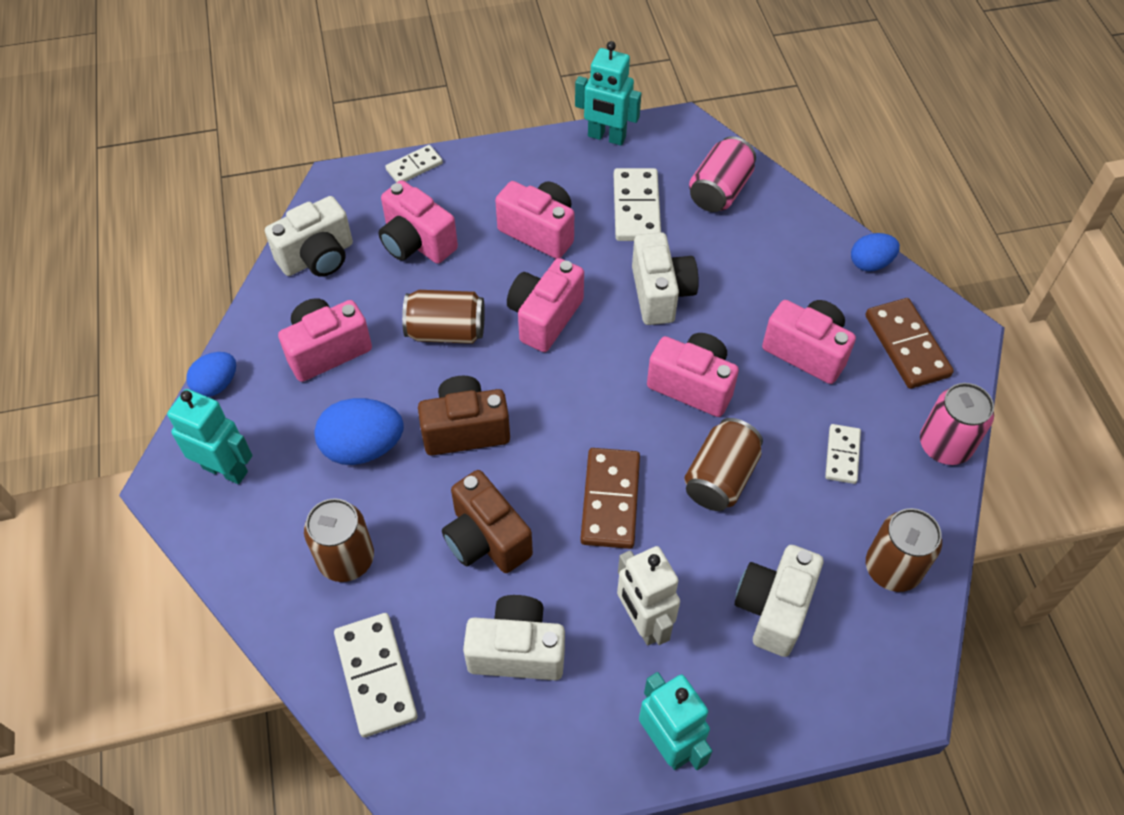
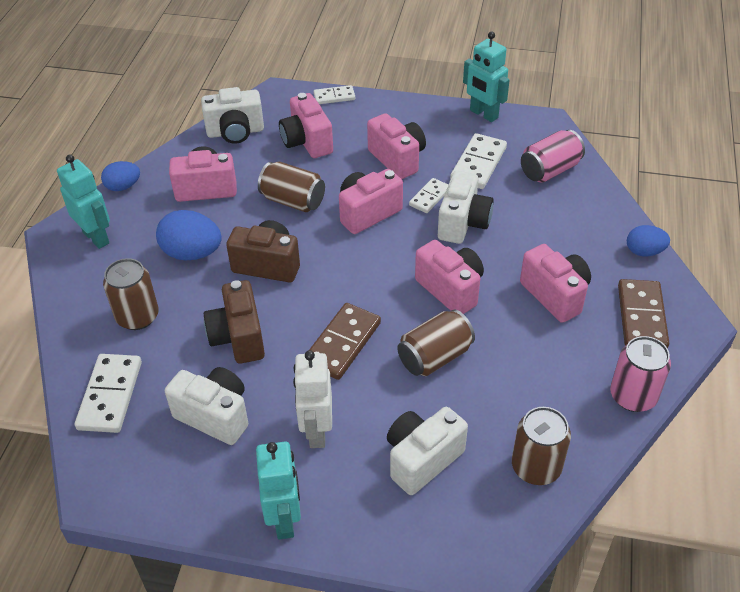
camera: 25 degrees right, 10 degrees down
white domino [825,424,861,484] -> white domino moved to [409,178,448,213]

